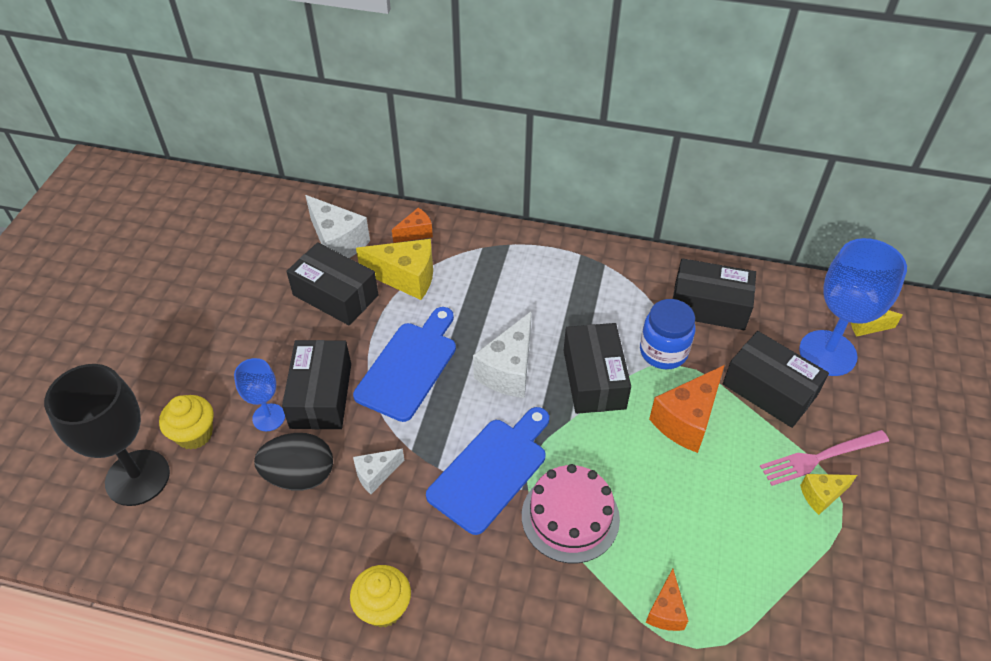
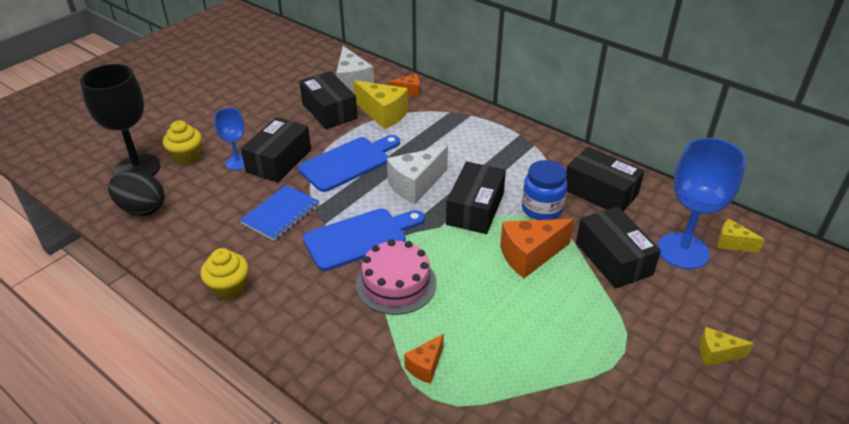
camera: 25 degrees right, 10 degrees down
black egg [254,433,333,491] -> black egg moved to [108,171,165,216]
white cheese [353,449,404,494] -> blue notebook [240,185,319,241]
pink fork [760,430,889,486] -> none
yellow cheese [800,474,857,515] -> yellow cheese moved to [699,327,754,366]

